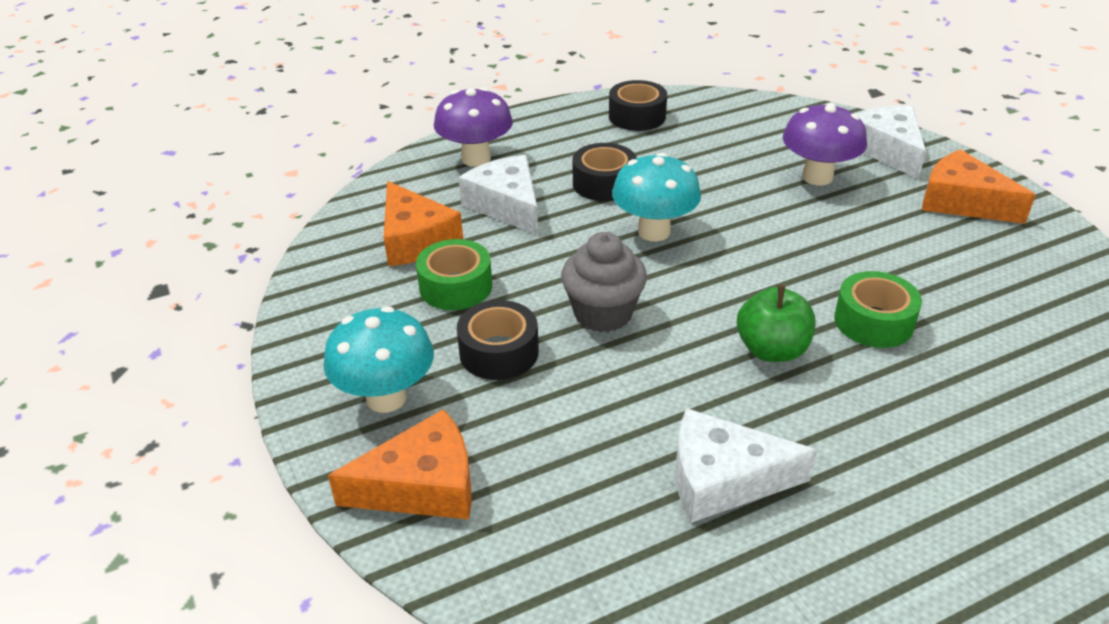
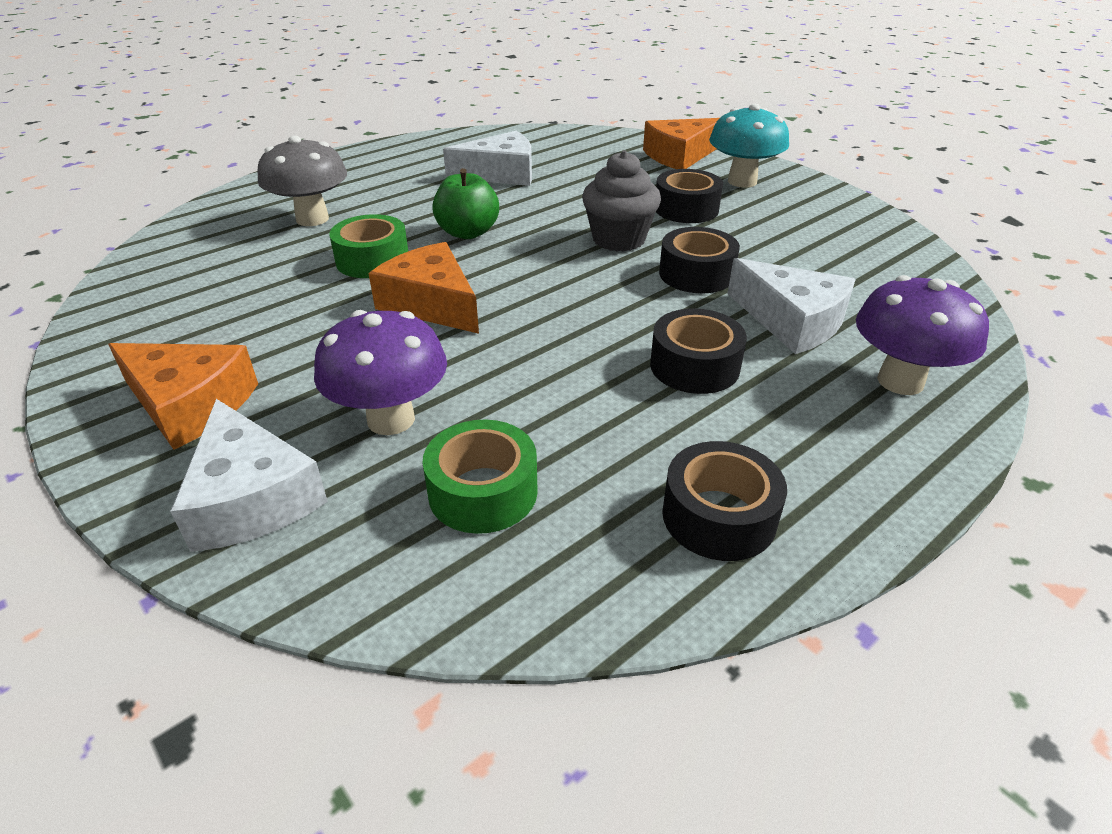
camera: 165 degrees right, 0 degrees up
orange cheese [384,181,463,266] -> orange cheese moved to [369,242,479,334]
green tape [416,239,492,310] -> green tape moved to [422,420,538,534]
turquoise mushroom [612,153,701,241] -> none
none -> grey mushroom [257,136,347,226]
none -> black tape [659,227,740,293]

